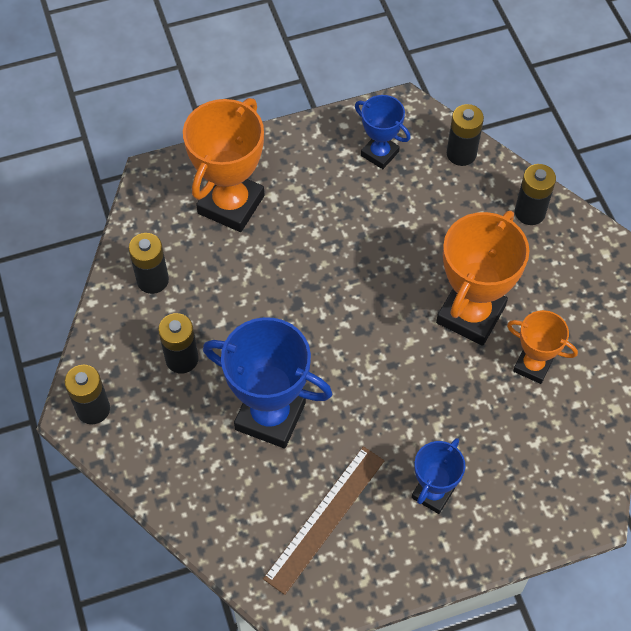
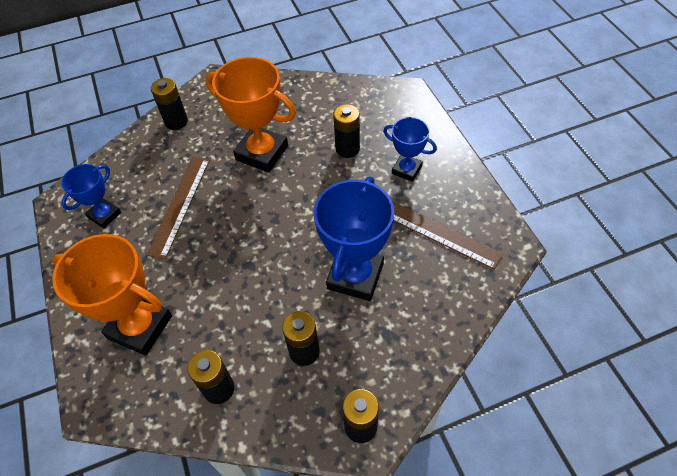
camera: 90 degrees left, 5 degrees down
black battery [447,104,484,166] -> black battery moved to [333,104,360,158]
orange trophy [507,310,578,384] -> none
none -> brown ruler [147,157,210,259]

